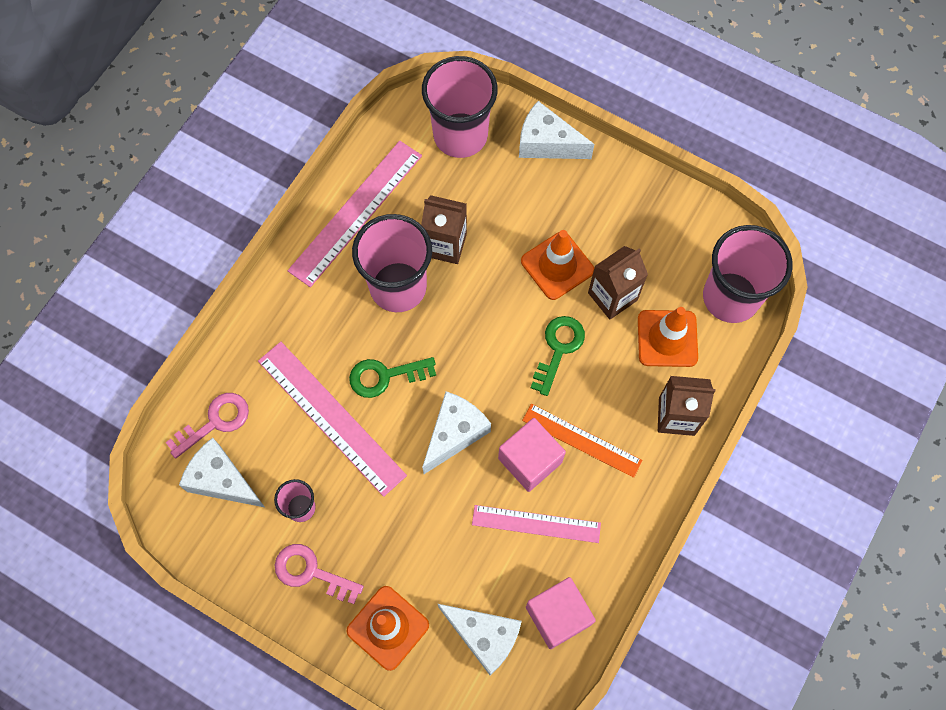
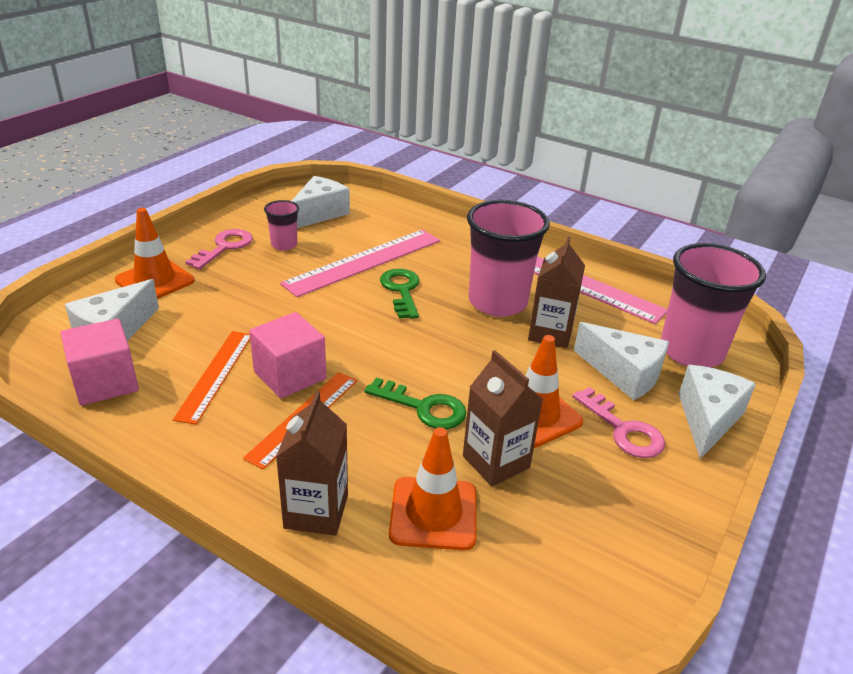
camera: 90 degrees right, 35 degrees down
pink key [165,393,249,459] -> pink key moved to [572,387,665,458]
white cheese [422,391,491,474] -> white cheese moved to [574,322,669,400]
pink ruler [472,505,601,543] -> orange ruler [173,331,250,425]
pink cup [703,225,793,323] -> none

